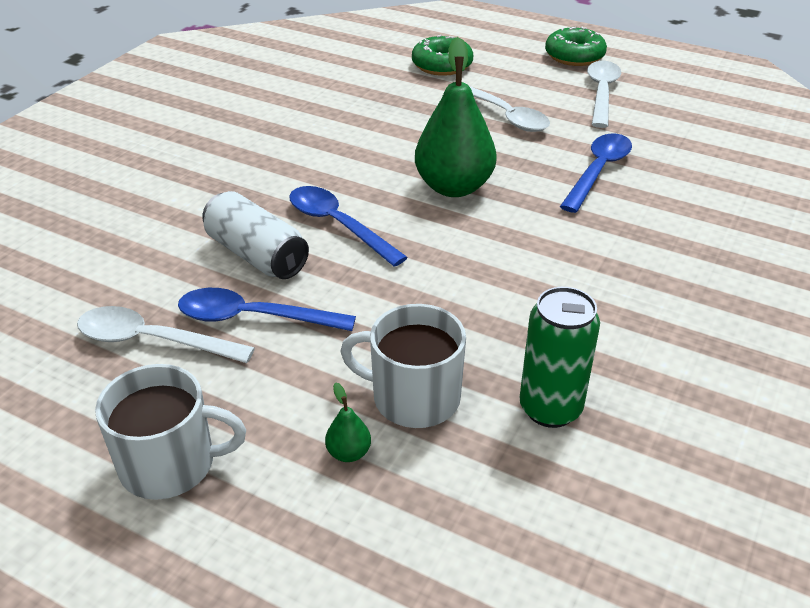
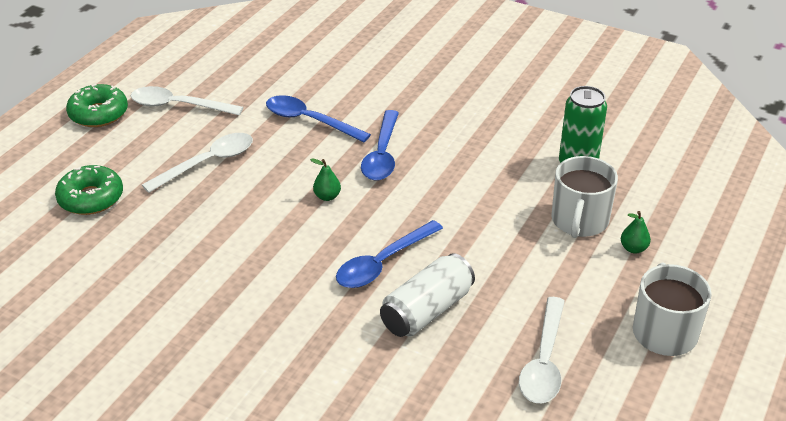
camera: 90 degrees left, 0 degrees up
blue spoon [178,288,356,331] -> blue spoon moved to [361,110,399,181]
green pear [415,37,497,197] -> green pear [310,158,341,201], size x0.40

